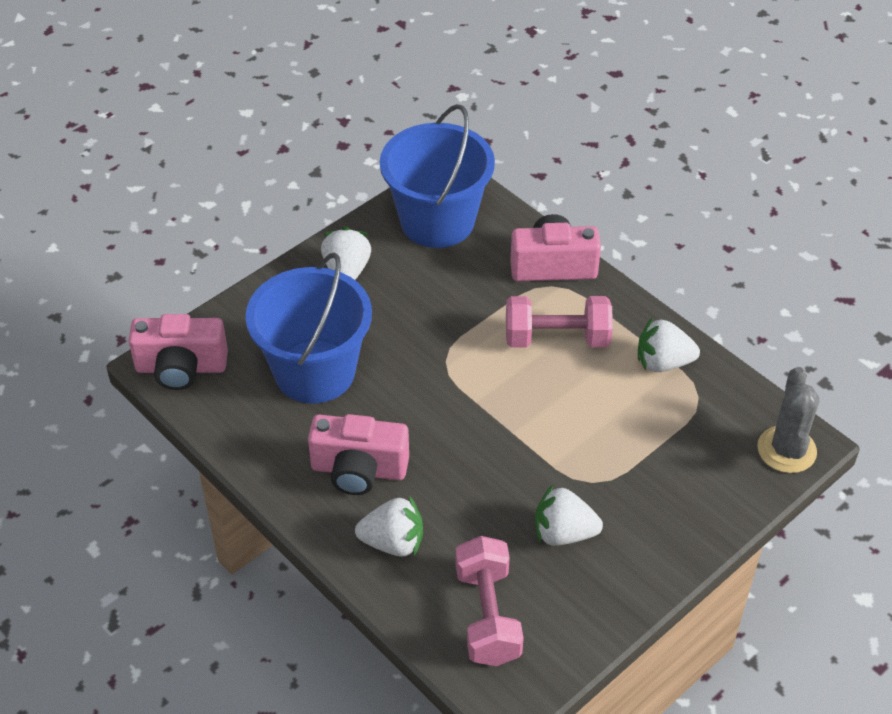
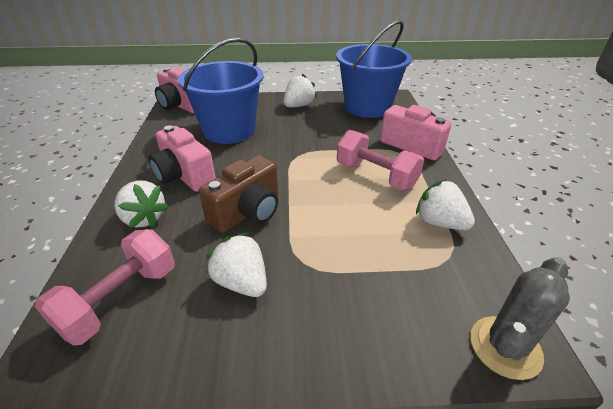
camera: 40 degrees right, 10 degrees down
none -> brown camera [199,155,278,233]

